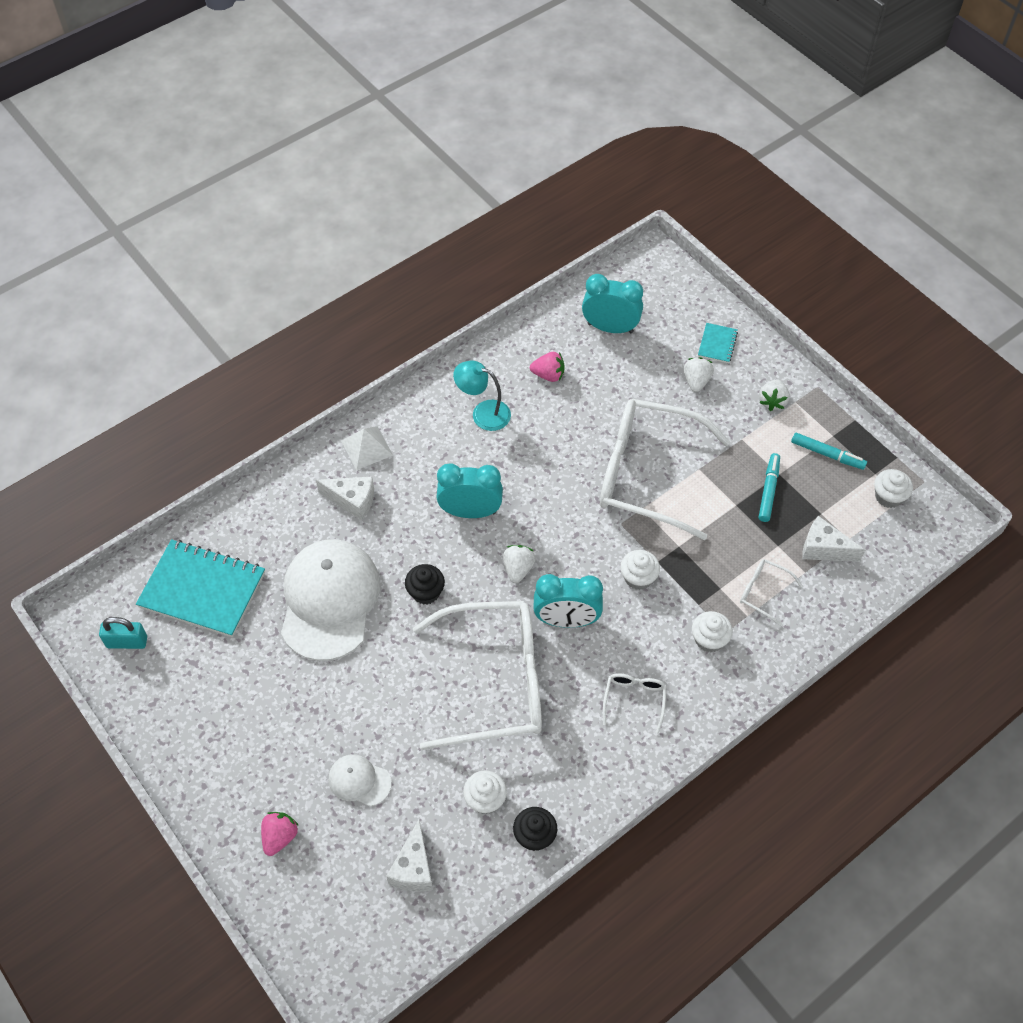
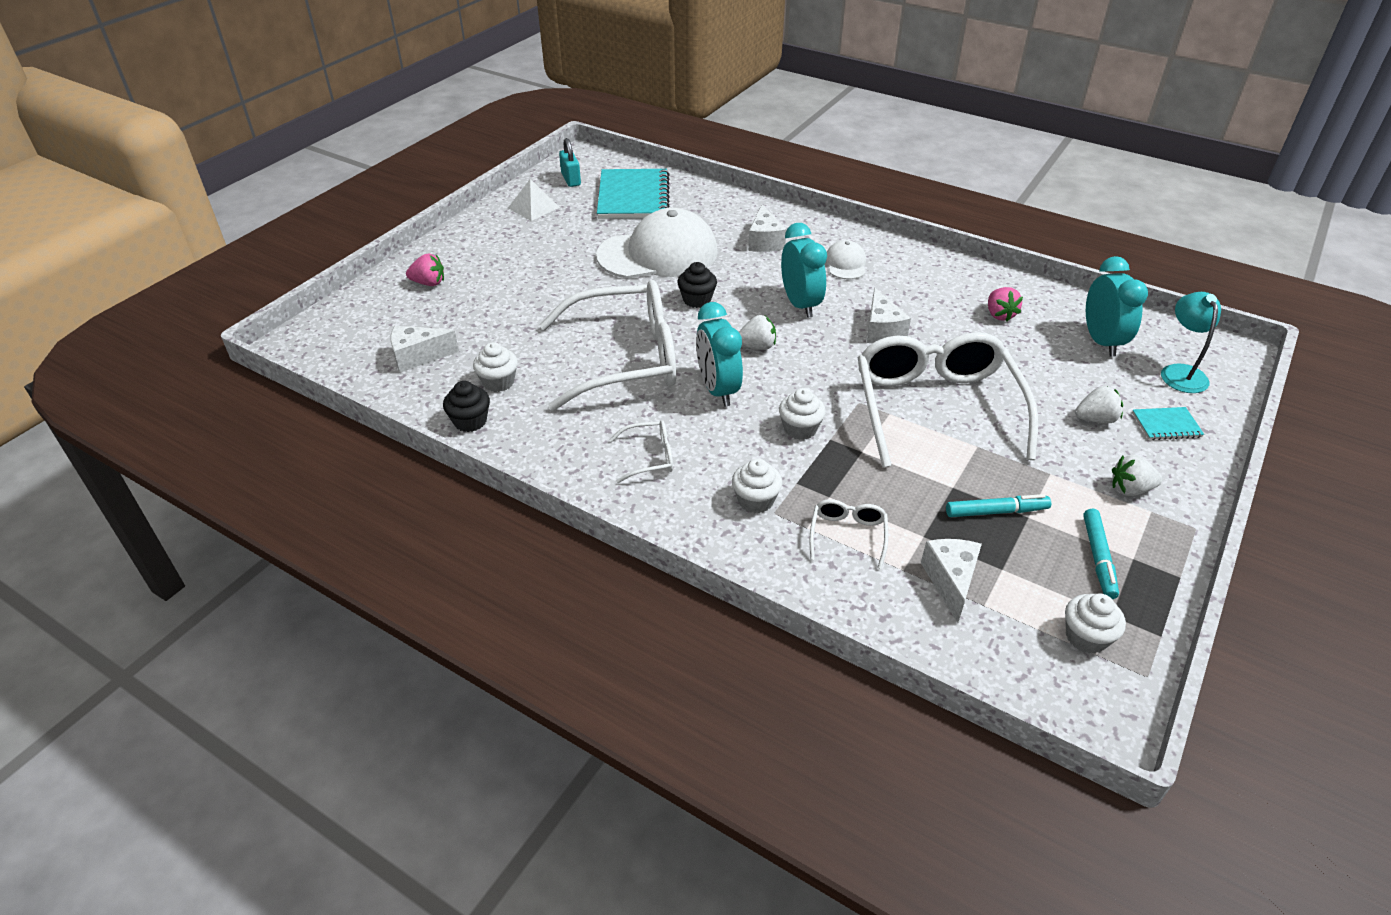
camera: 70 degrees right, 15 degrees down
white cap [328,754,392,806] -> white cap moved to [826,240,866,280]
white pyramid [341,426,393,470] -> white pyramid moved to [508,179,560,221]
white glasses [413,601,542,750] -> white glasses turned 75 degrees counterclockwise [540,280,676,411]
turquoise lamp [453,361,511,431] -> turquoise lamp moved to [1161,292,1221,393]
none -> white cheese [867,288,911,343]

